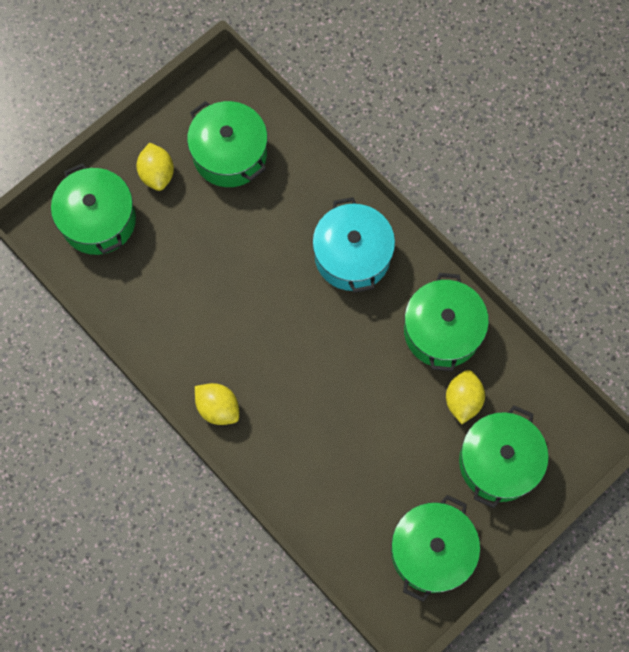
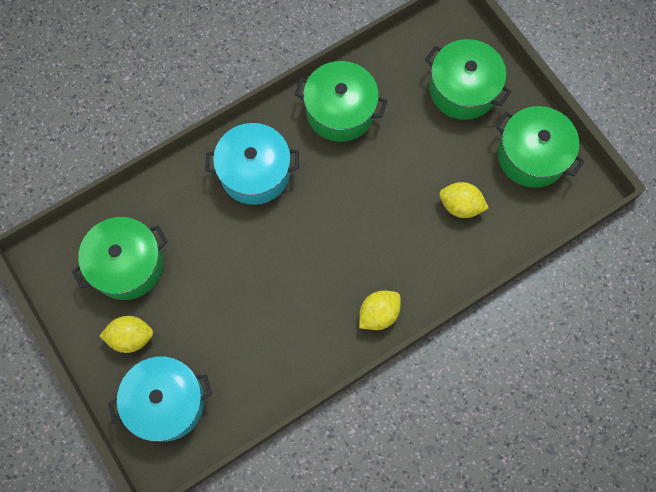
camera: 80 degrees left, 0 degrees up
green pot [51,163,136,255] -> turquoise pot [108,356,212,442]
yellow lemon [446,370,485,424] -> yellow lemon moved to [439,182,489,218]

